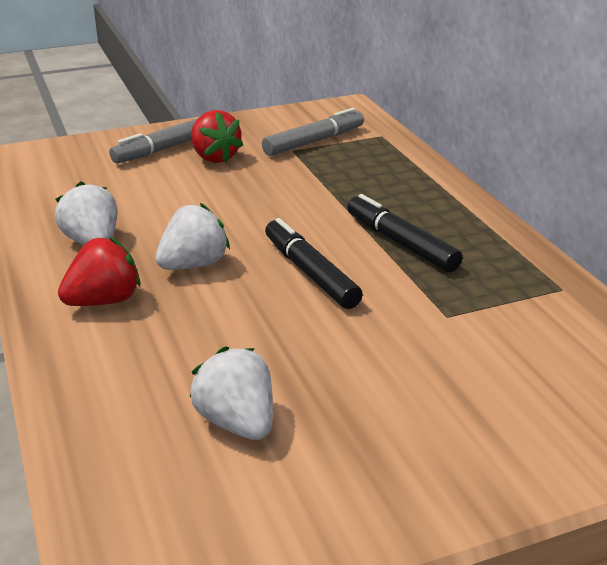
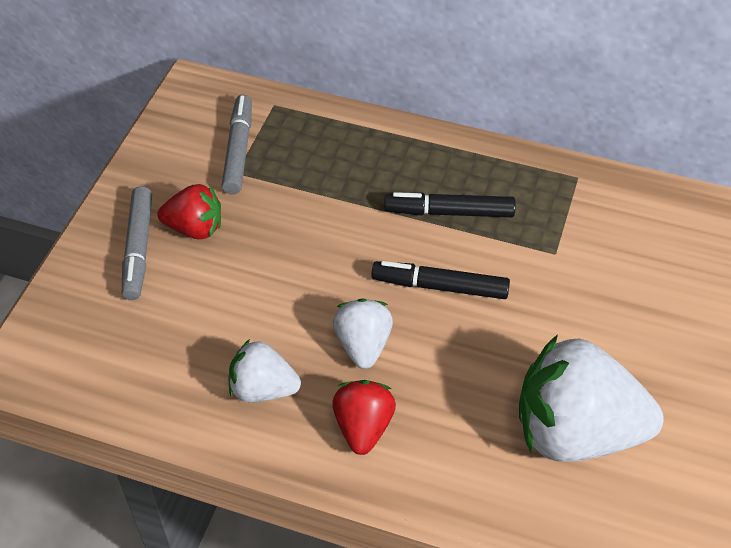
camera: 50 degrees left, 20 degrees up
white strawberry [189,346,273,440] -> white strawberry [519,334,664,462], size x1.91

